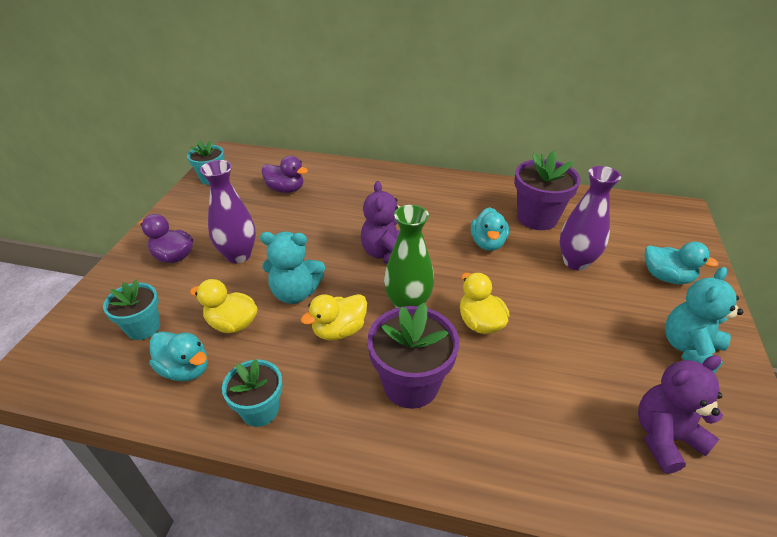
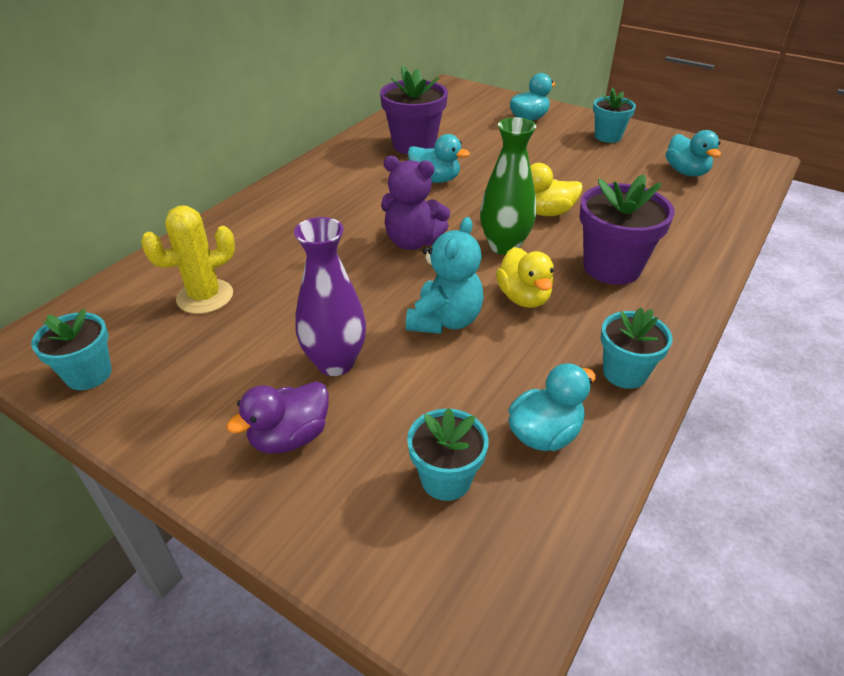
camera: 70 degrees left, 0 degrees up
yellow duck [190,279,258,333] -> none
purple duck [261,156,308,193] -> yellow cactus [141,206,235,314]
purple vase [559,166,621,270] -> none
purple teddy bear [638,355,723,474] -> turquoise duck [666,130,721,177]
turquoise teddy bear [665,267,743,373] -> turquoise flower pot [593,87,636,143]

